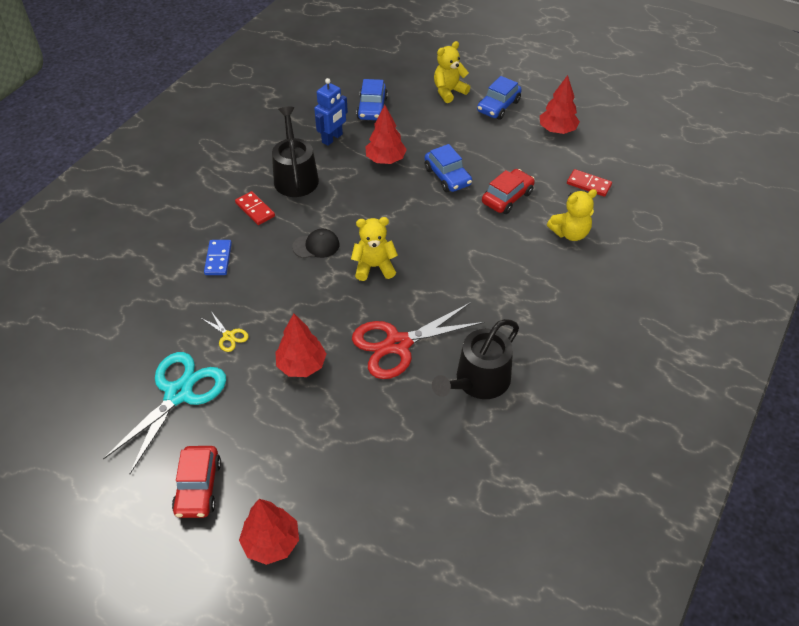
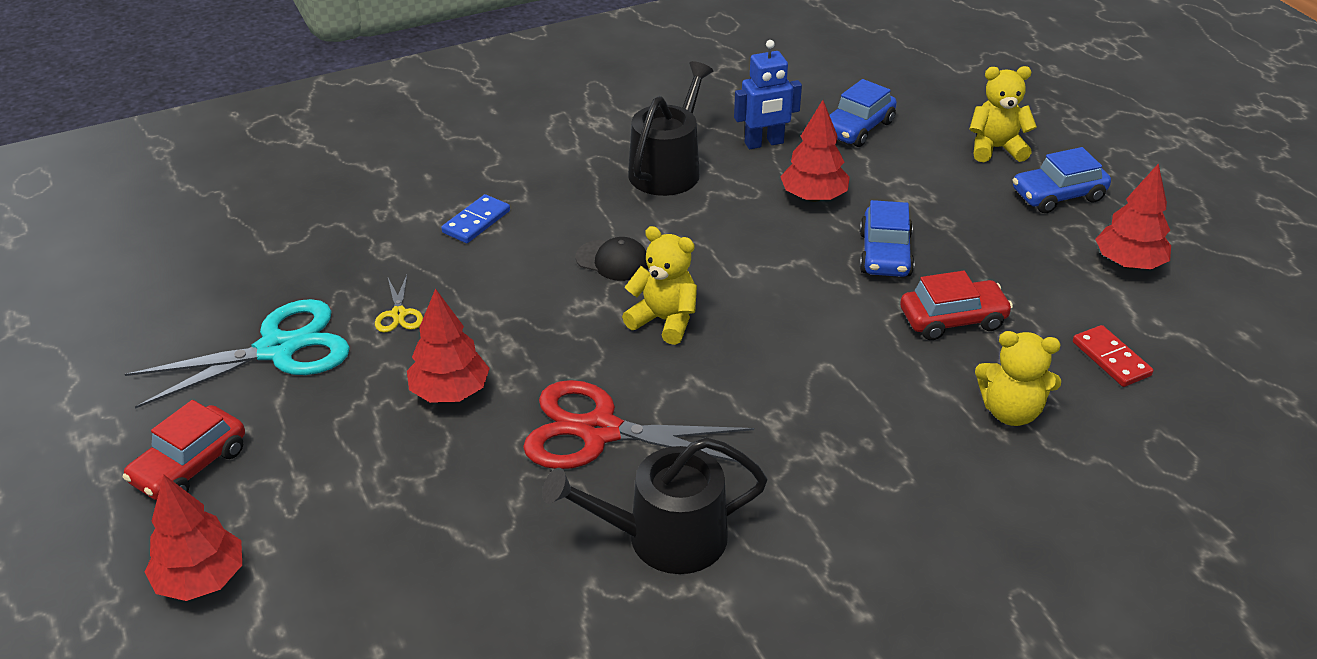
camera: 35 degrees right, 10 degrees down
red domino [235,191,275,225] -> none

